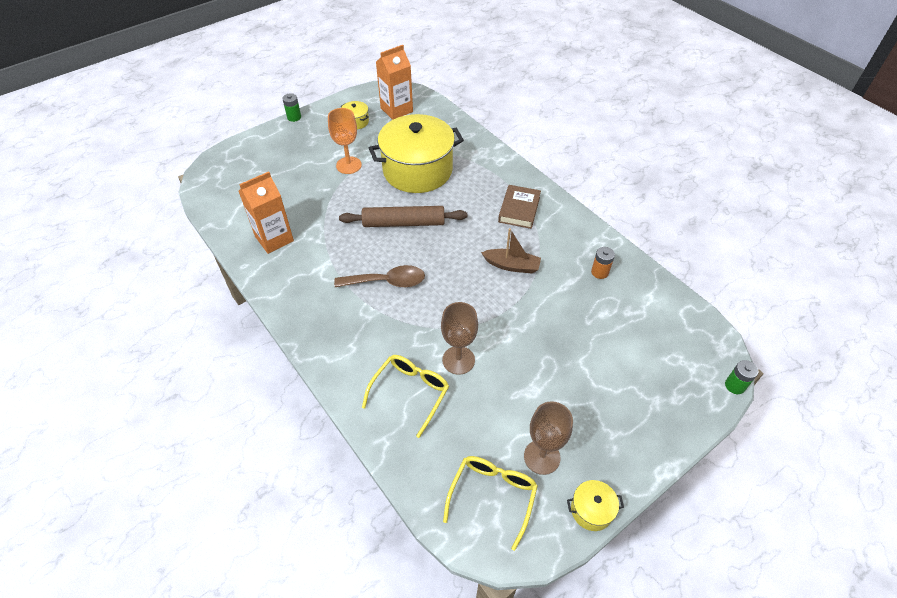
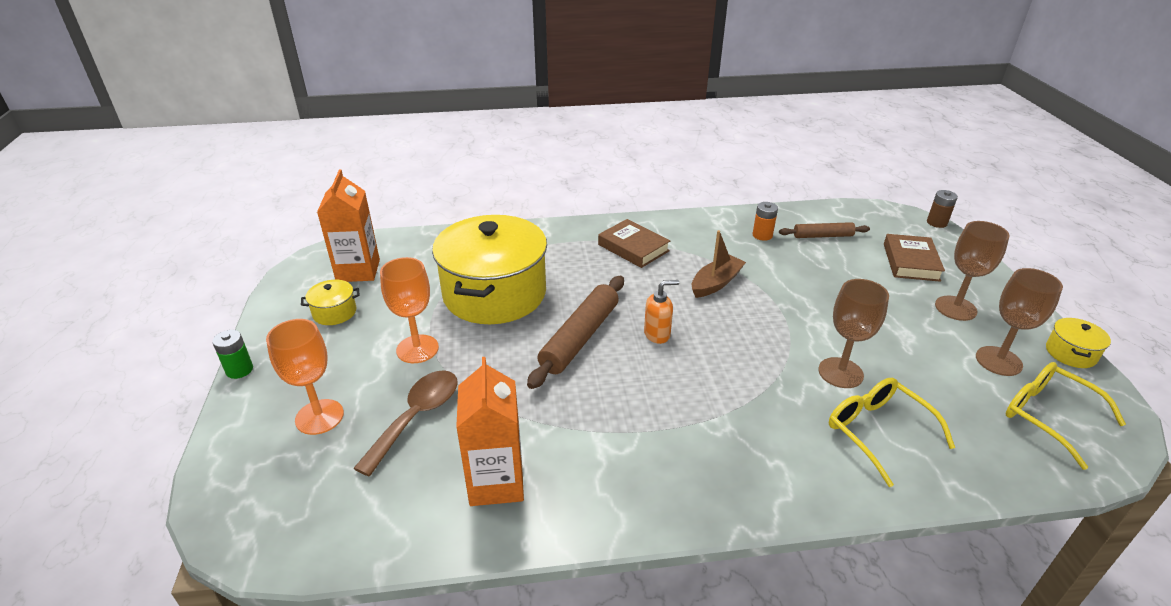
camera: 60 degrees left, 15 degrees down
brown spoon [334,265,425,287] -> brown spoon moved to [353,370,457,476]
green battery [725,360,758,394] -> brown battery [927,190,958,228]
none -> orange goblet [266,319,344,435]
none -> orange soap dispenser [644,280,679,344]
none -> brown rolling pin [779,222,870,238]
none -> brown book [884,234,945,282]
none -> brown goblet [935,221,1010,321]

